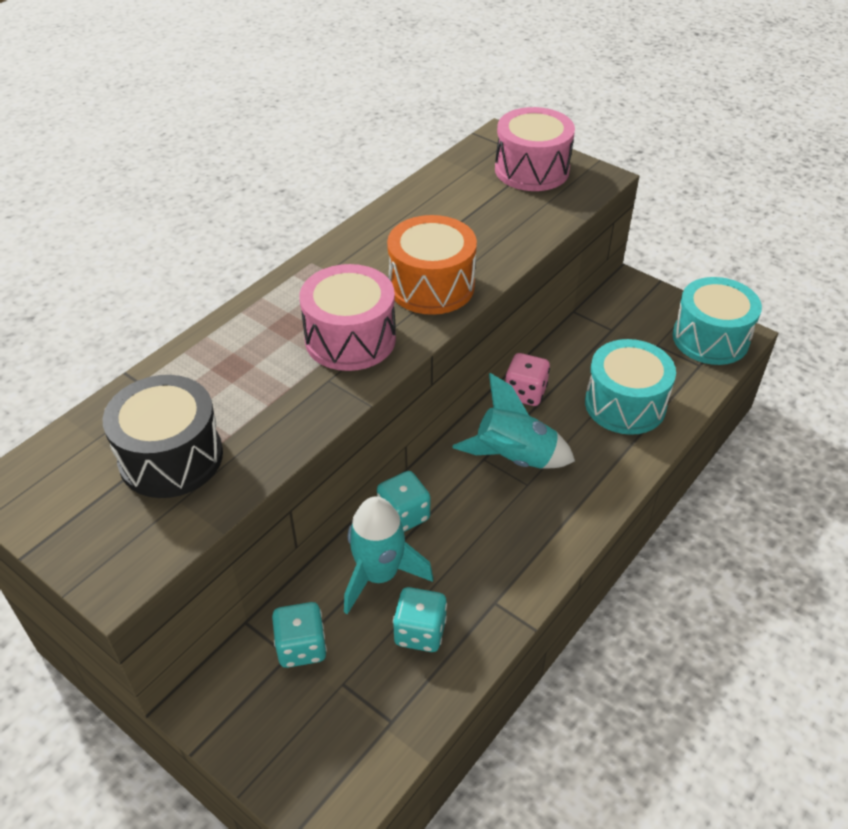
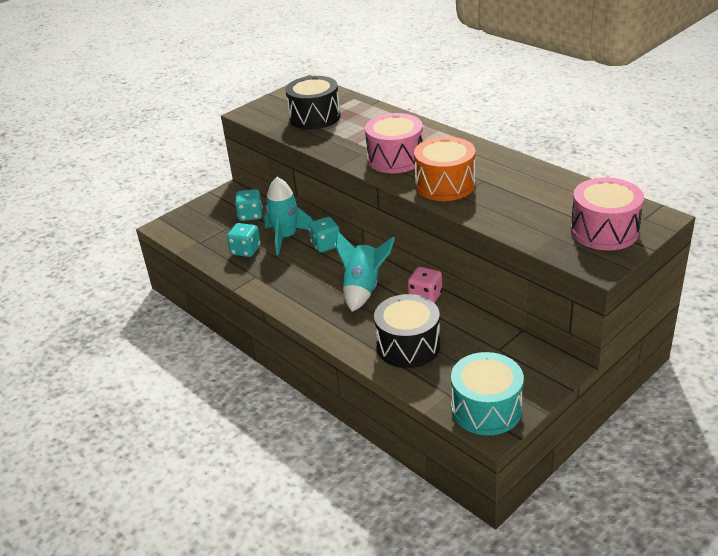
camera: 100 degrees right, 10 degrees down
turquoise drum [585,339,676,435] -> black drum [374,294,440,368]

